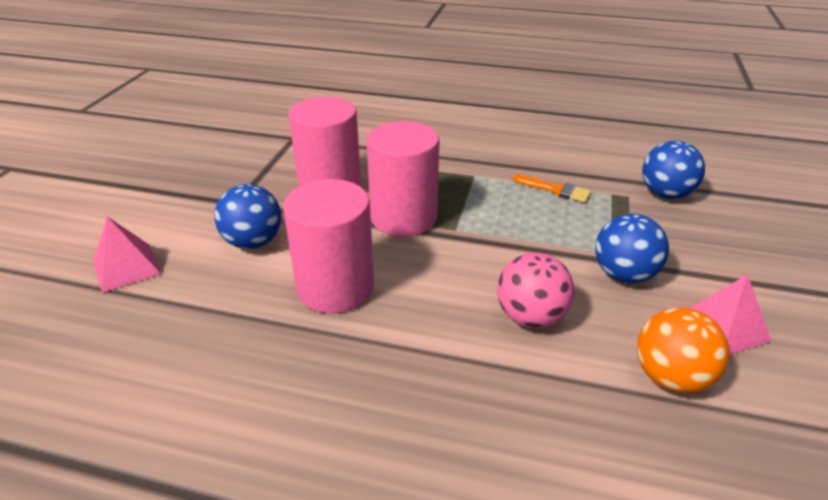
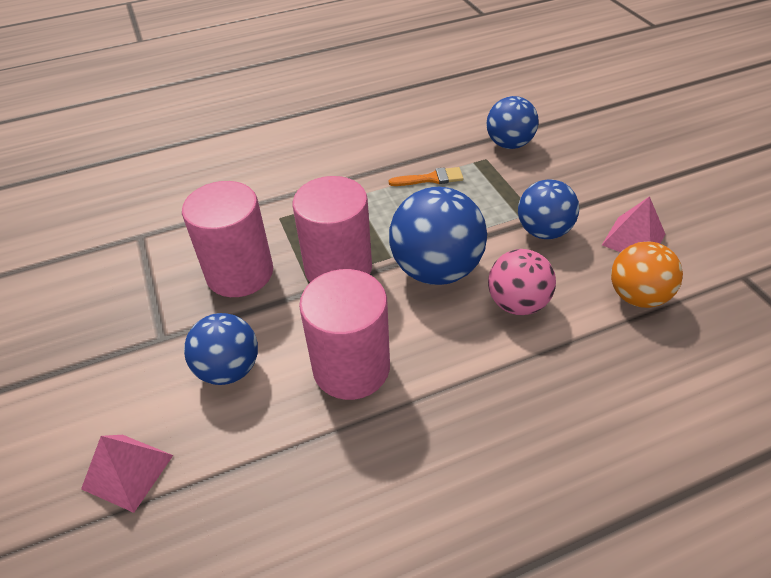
camera: 35 degrees left, 10 degrees up
none -> blue ball [389,187,487,285]

